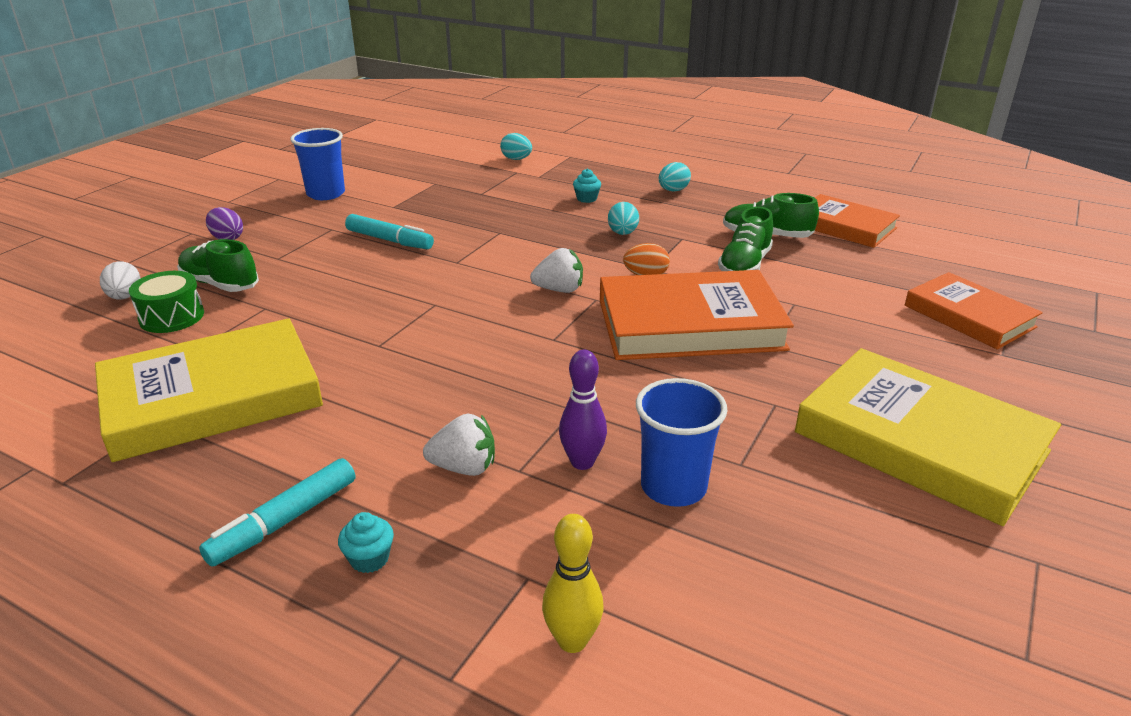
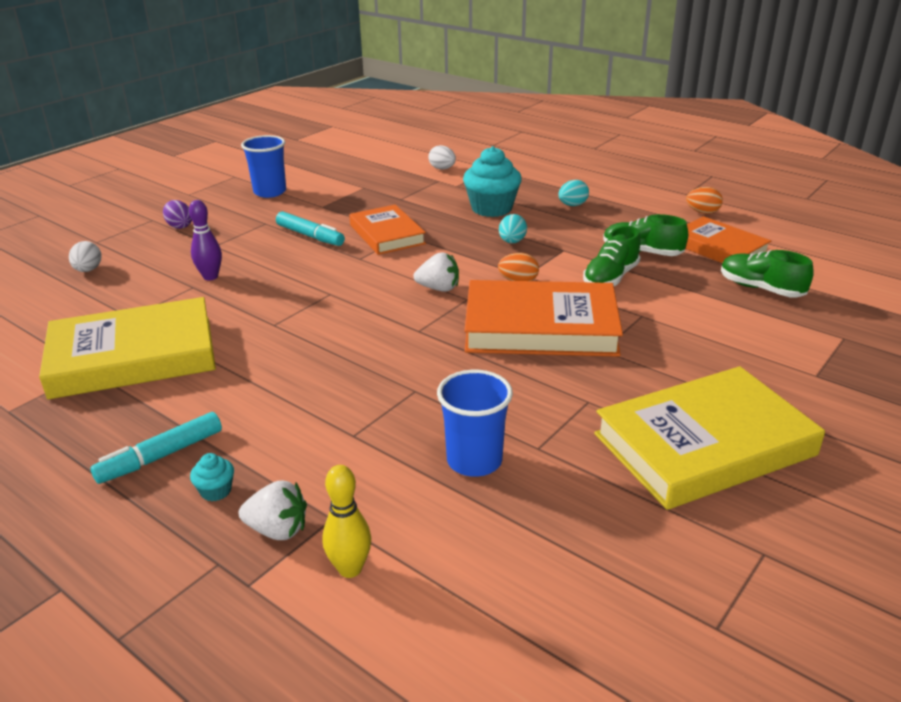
camera: 10 degrees right, 0 degrees up
green drum [129,271,204,333] -> none
green shoe [177,239,259,292] -> green shoe moved to [721,250,814,298]
white strawberry [423,414,495,476] -> white strawberry moved to [239,480,307,540]
turquoise egg [500,133,532,160] -> white egg [428,145,456,170]
purple bowling pin [559,350,607,470] -> purple bowling pin moved to [189,200,222,280]
turquoise cupcake [573,169,601,203] -> turquoise cupcake [463,146,522,217], size x2.27
yellow book [795,348,1061,526] -> yellow book turned 75 degrees counterclockwise [594,366,825,510]
orange book [905,272,1043,349] -> orange book moved to [349,205,426,255]
none -> orange egg [686,187,723,214]

